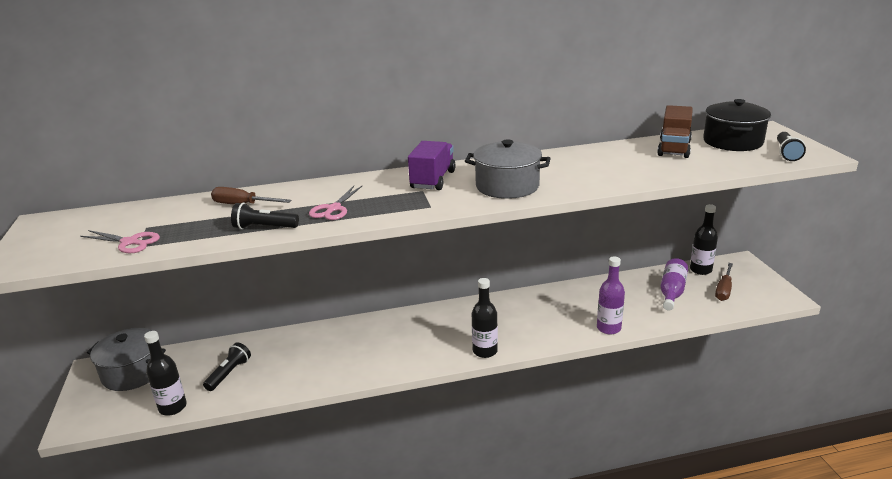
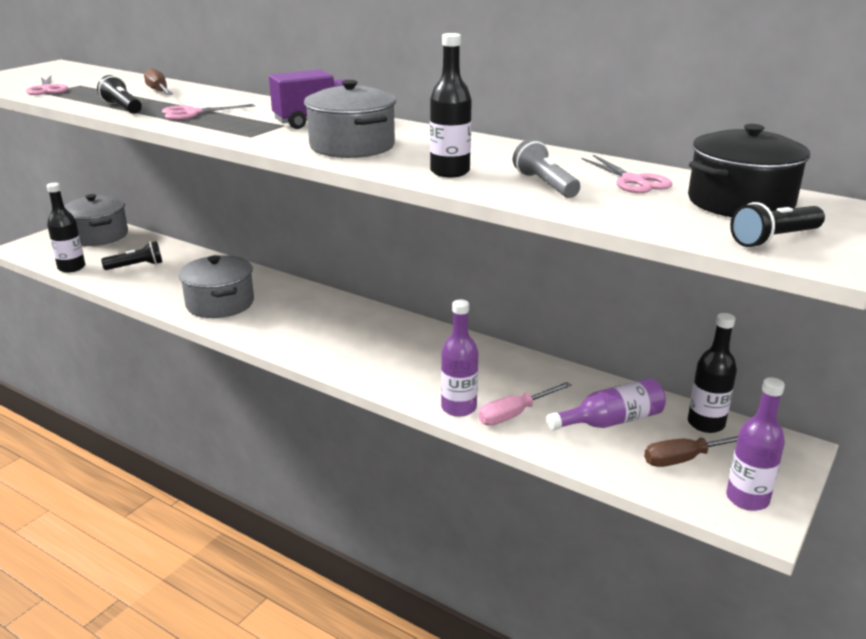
camera: 45 degrees right, 0 degrees up
black bottle [472,278,498,358] -> black bottle moved to [430,33,472,177]
brown truck [657,105,693,158] -> pink scissors [582,155,672,193]
none -> grey pot [179,255,254,318]
none -> pink screwdriver [478,382,571,425]
none -> grey flashlight [513,139,580,198]
none -> purple bottle [726,377,785,511]

